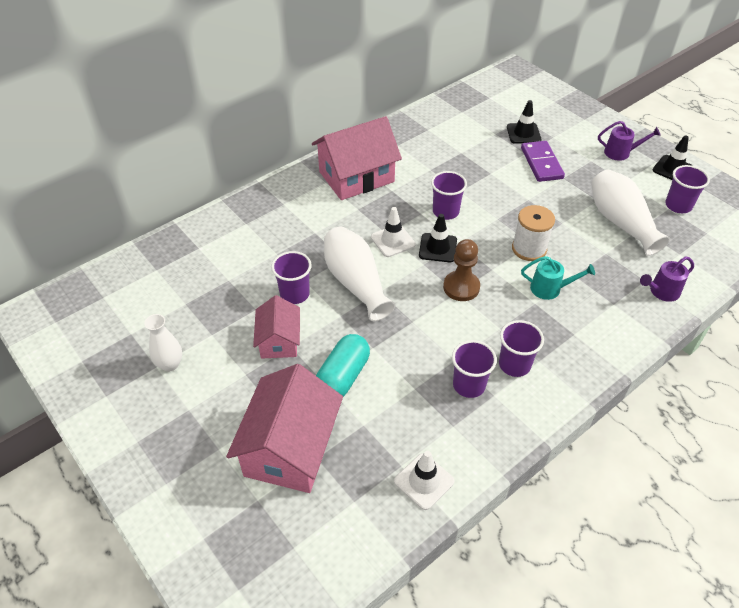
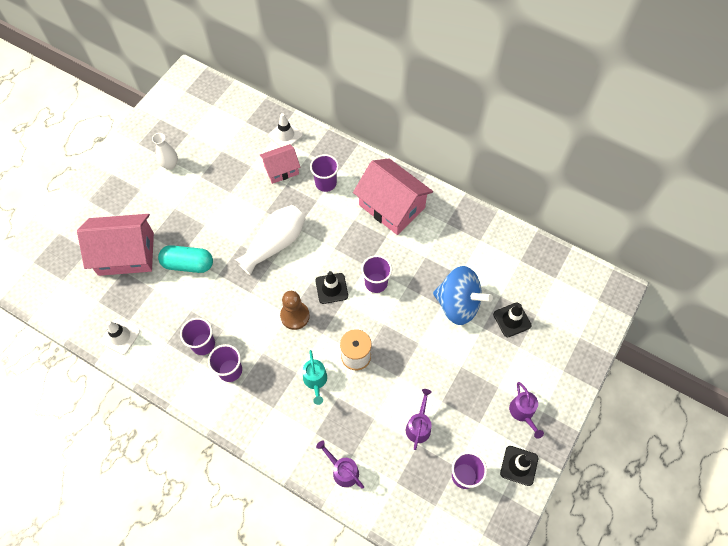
camera: 70 degrees right, 15 degrees up
pink house [253,295,300,359] -> pink house moved to [260,144,300,184]
purple cup [271,251,312,304] -> purple cup moved to [310,154,339,192]
white traffic cone [371,207,416,257] -> white traffic cone moved to [268,113,303,147]
purple domino [521,141,565,182] -> none
white vase [591,170,670,256] -> purple watering can [406,389,432,450]
none -> blue spinning top [433,266,493,325]

